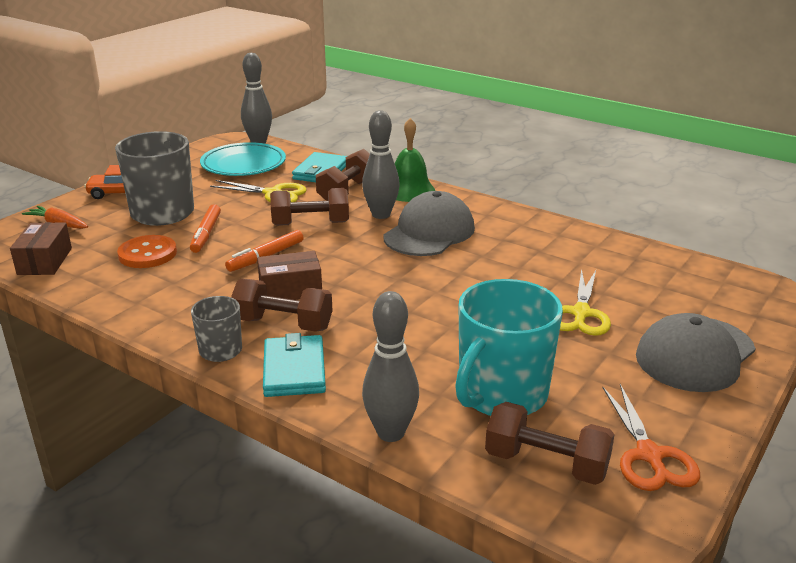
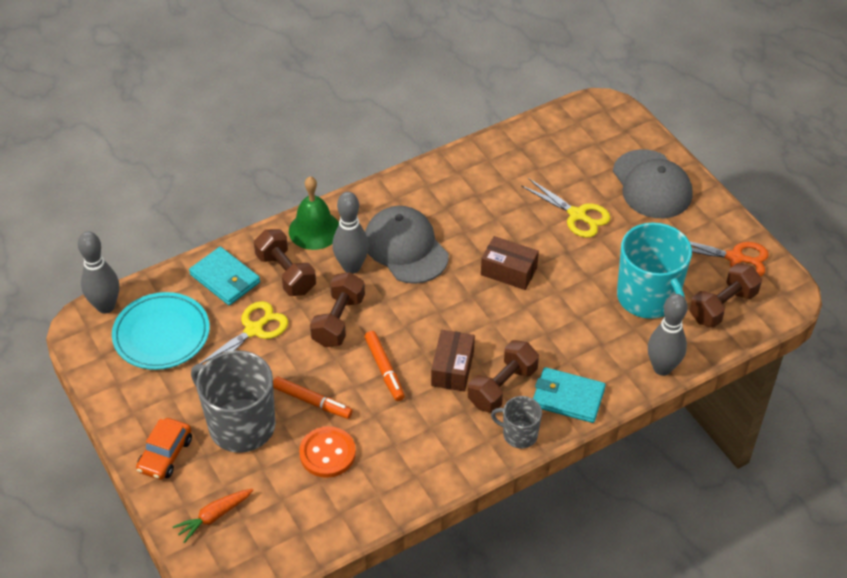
camera: 65 degrees left, 20 degrees up
brown box [10,222,72,275] -> brown box moved to [481,236,539,290]

